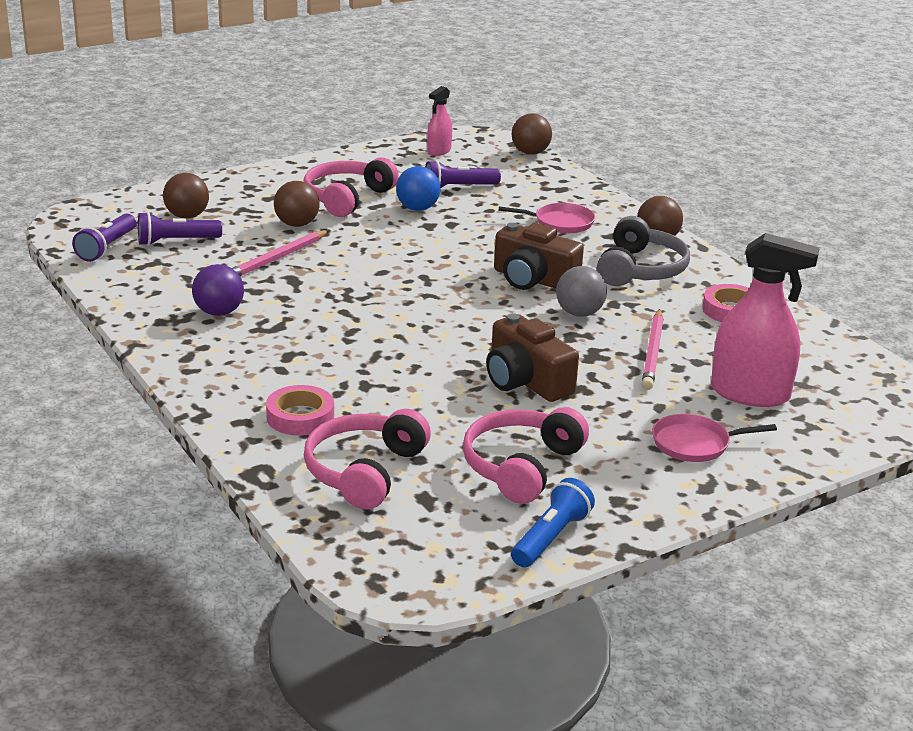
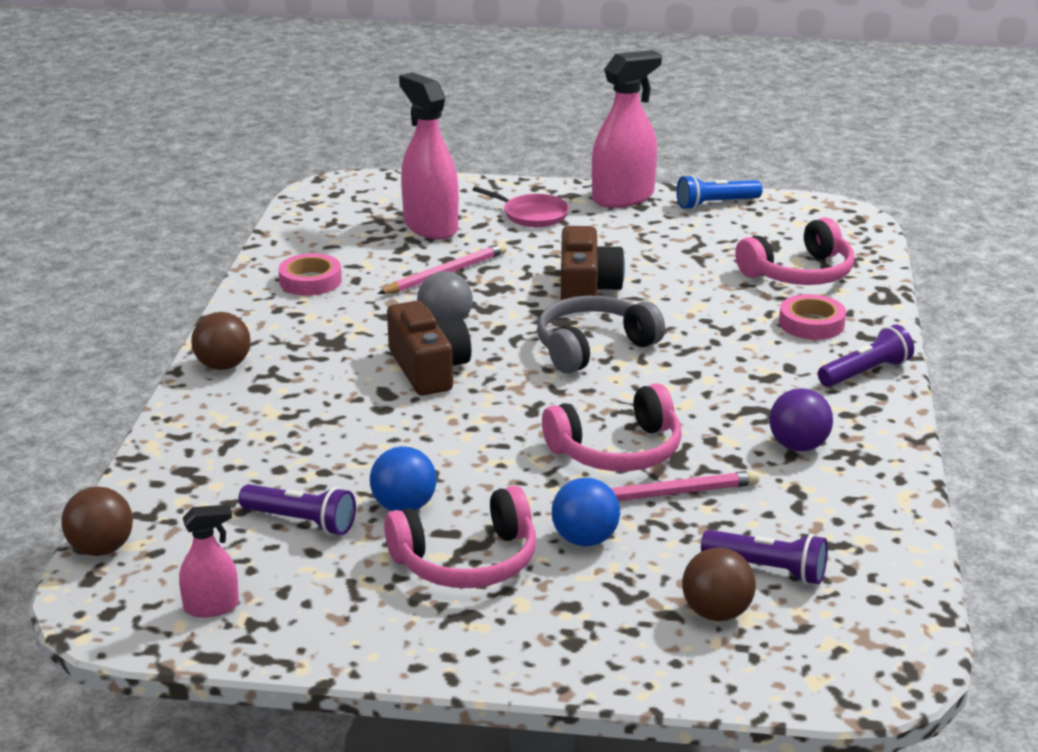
camera: 140 degrees left, 0 degrees up
purple flashlight [72,214,136,262] -> purple flashlight moved to [818,324,914,387]
brown ball [274,181,319,227] -> blue ball [552,478,620,547]
pink headphones [463,407,589,504] -> pink headphones moved to [542,383,682,471]
pink pan [499,203,595,233] -> none
grey headphones [597,216,690,286] -> grey headphones moved to [537,296,665,374]
none -> pink spray bottle [592,50,662,208]

